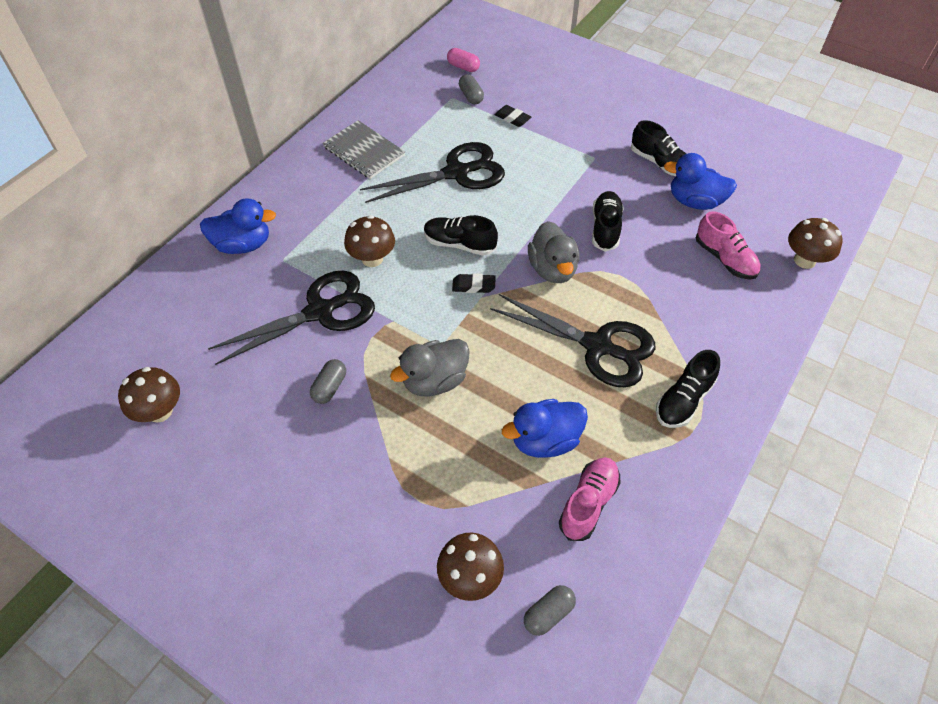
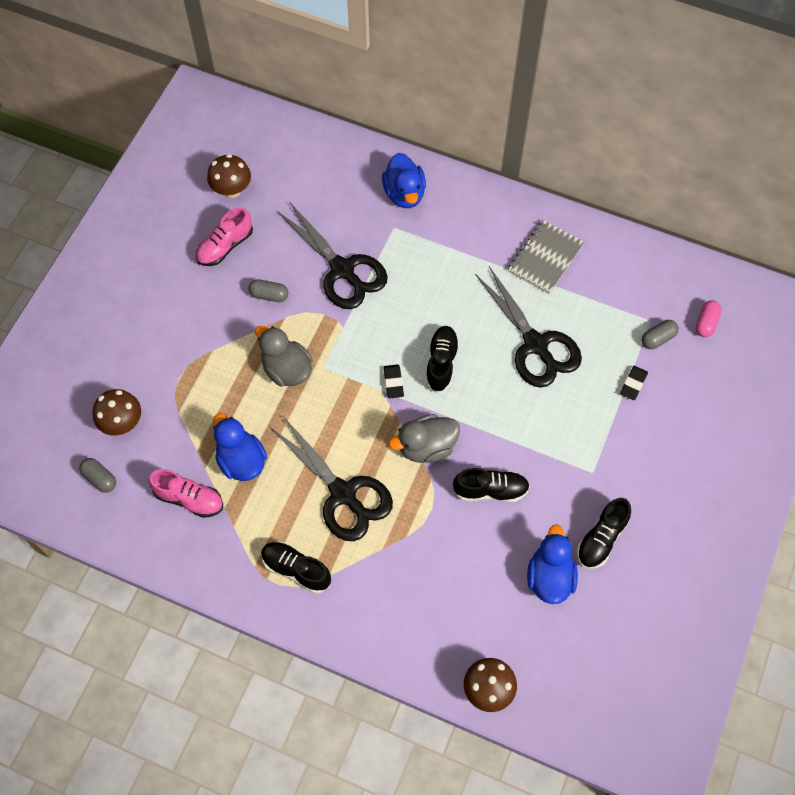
camera: 80 degrees right, 10 degrees up
brown mushroom [344,215,395,267] -> none
black scissors [490,294,655,387] -> black scissors turned 60 degrees counterclockwise [270,415,393,541]
pink shoe [696,211,760,280] -> pink shoe moved to [196,208,253,266]

